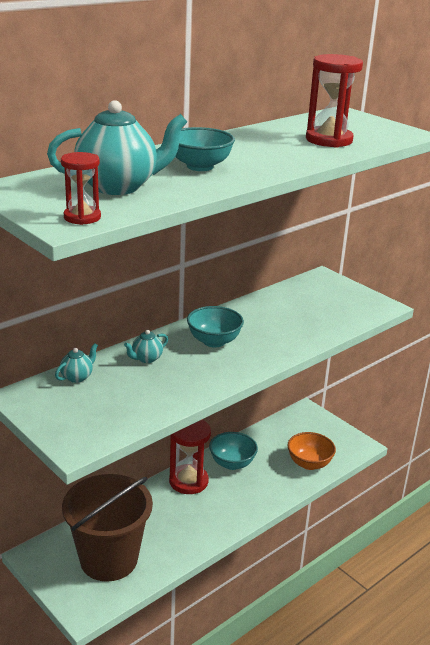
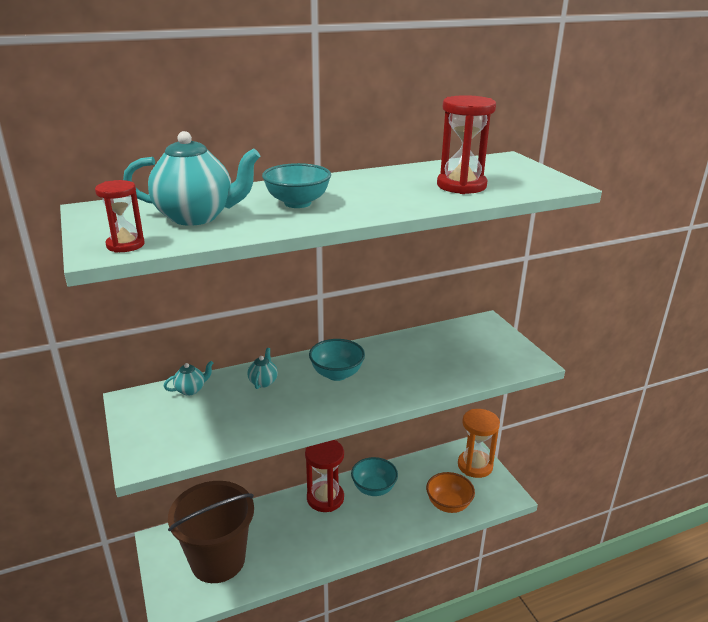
camera: 20 degrees right, 0 degrees up
turquoise teapot [124,330,168,363] -> turquoise teapot turned 120 degrees clockwise [247,348,278,389]
none -> orange hourglass [458,409,500,478]

